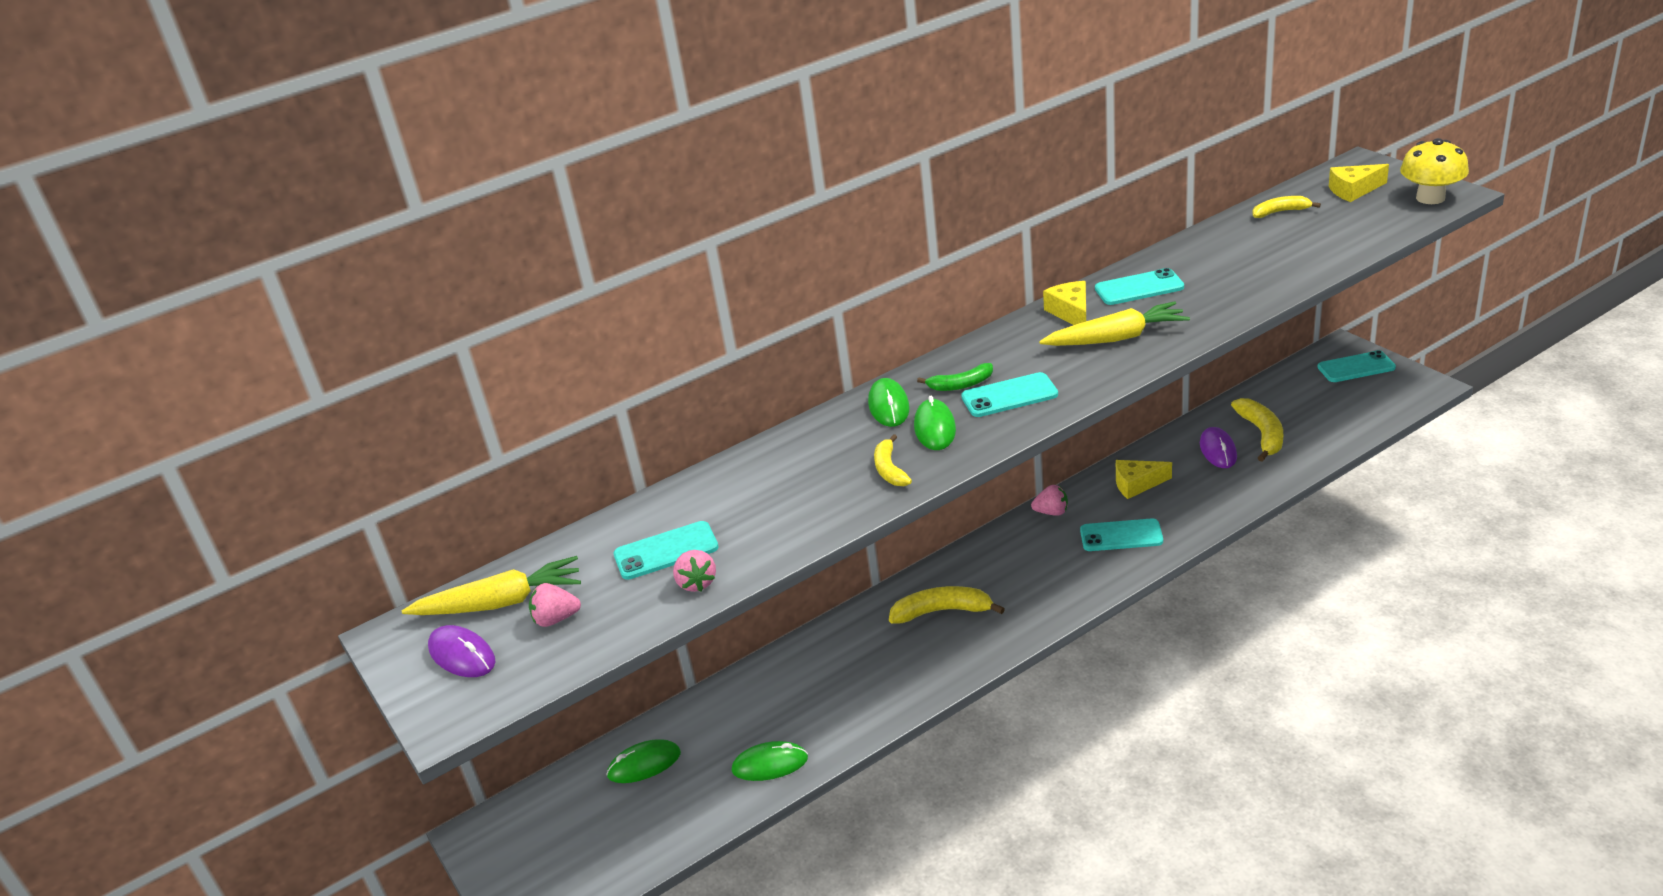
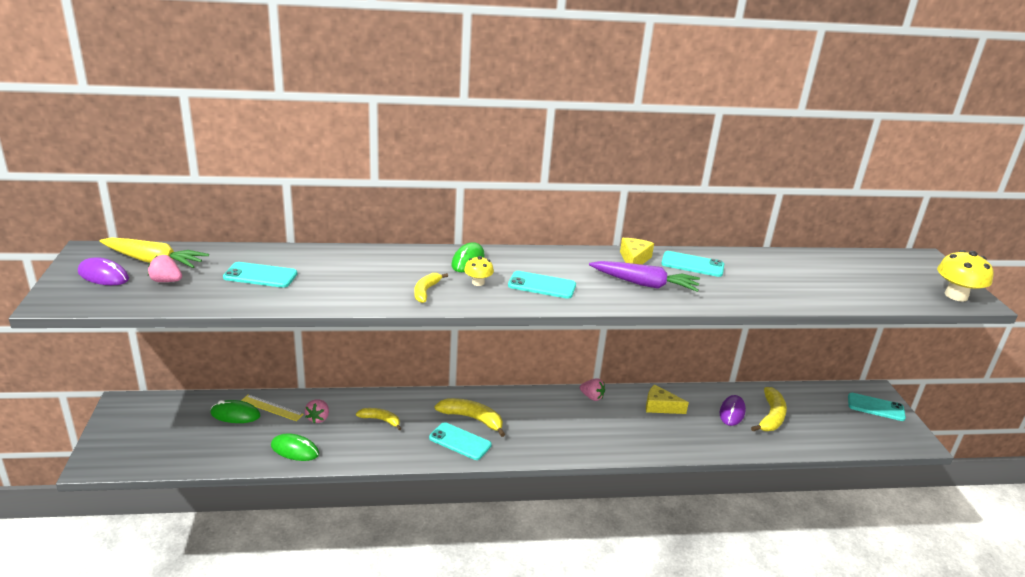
camera: 20 degrees right, 5 degrees down
purple mouse [428,625,495,677] -> purple mouse turned 45 degrees counterclockwise [78,257,129,285]
pink strawberry [673,550,716,592] -> pink strawberry moved to [305,400,329,424]
green mouse [914,396,956,450] -> yellow mushroom [464,256,494,286]
green banana [917,363,993,391] -> none
yellow carrot [1039,301,1190,346] -> purple carrot [589,261,700,292]
turquoise phone [1080,518,1163,551] -> turquoise phone moved to [429,422,492,460]
yellow banana [1252,196,1321,218] -> yellow banana moved to [356,408,401,430]
yellow cheese [1329,164,1389,202] -> none
none -> yellow ruler [241,395,304,421]

